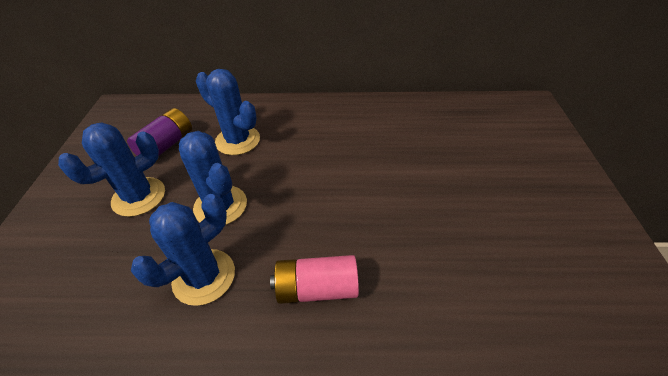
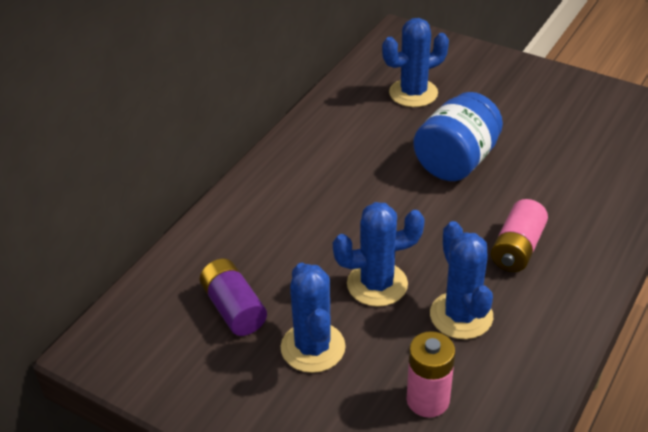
camera: 60 degrees left, 5 degrees down
blue cactus [196,69,260,155] -> blue cactus moved to [382,18,449,107]
none -> pink battery [406,331,455,418]
none -> blue jar [413,92,503,181]

